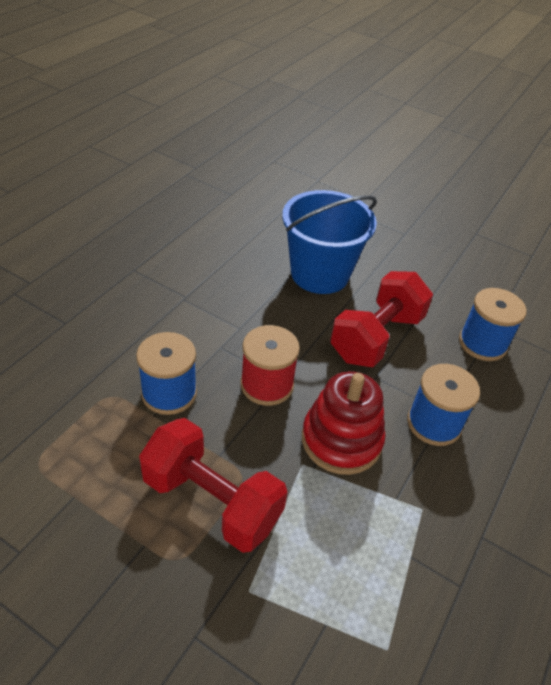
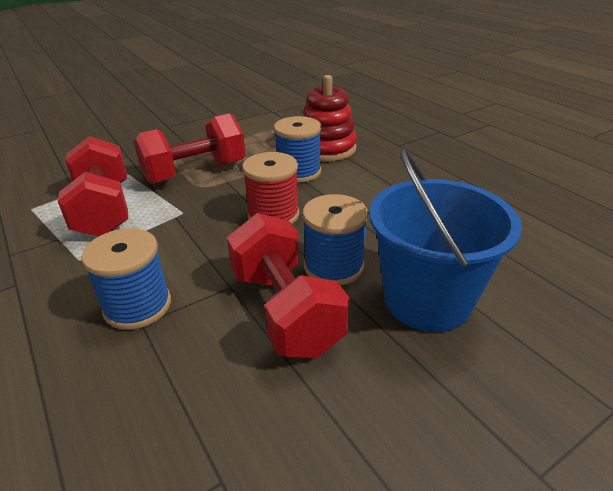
camera: 120 degrees right, 10 degrees down
red stacking toy [302,371,385,475] -> red stacking toy moved to [303,75,357,162]
blue spool [459,288,527,361] -> blue spool moved to [303,194,368,286]
none -> red dumbbell [58,136,128,236]

